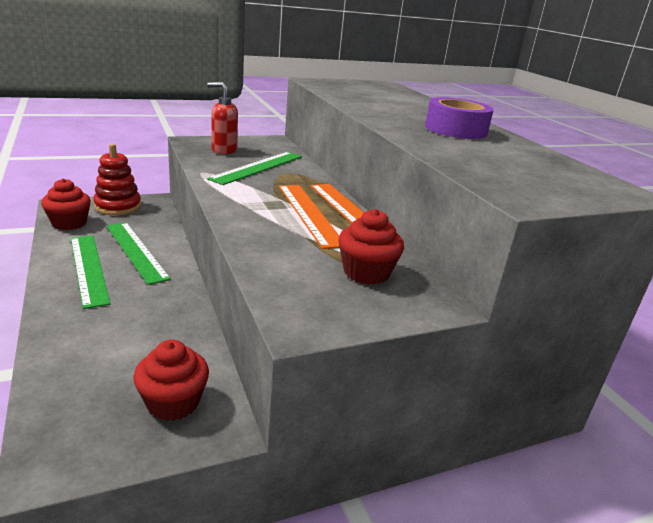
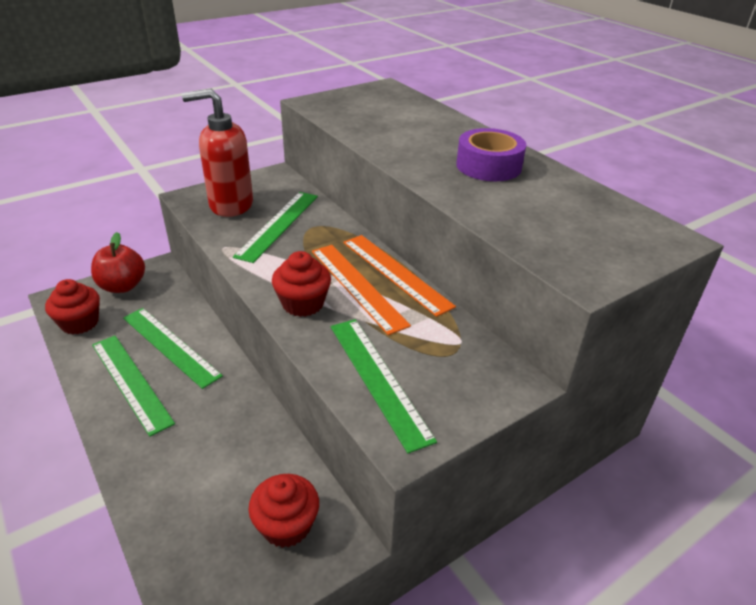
camera: 10 degrees left, 10 degrees up
red stacking toy [93,144,141,215] -> red apple [91,232,145,293]
red soap dispenser [207,82,238,154] -> red soap dispenser [182,89,253,217], size x1.57
red cupcake [338,209,404,285] -> red cupcake moved to [272,251,331,317]
none -> green ruler [331,319,437,454]

